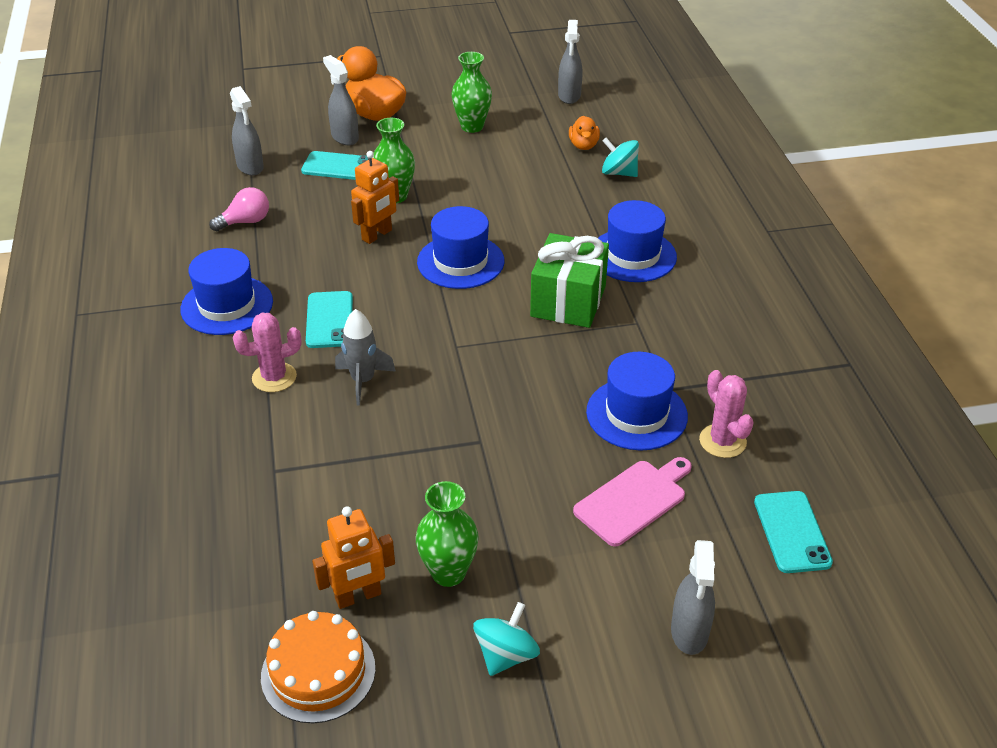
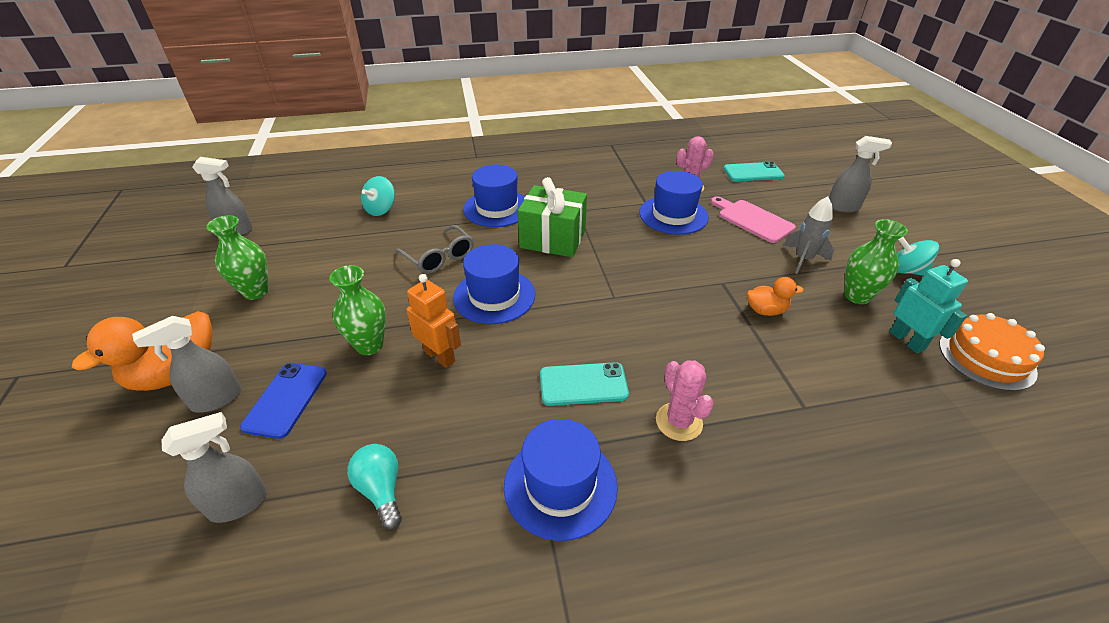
camera: 90 degrees left, 0 degrees up
pink light bulb [209,187,269,231] -> turquoise light bulb [347,444,402,530]
turquoise phone [301,151,369,180] -> blue phone [240,363,327,439]
orange robot [312,506,395,609] -> turquoise robot [889,259,968,354]
grey rocket [335,309,396,406] -> grey rocket moved to [783,196,834,274]
orange duck [569,116,600,150] -> orange duck moved to [747,277,804,316]
none -> grey glasses [395,225,474,274]

